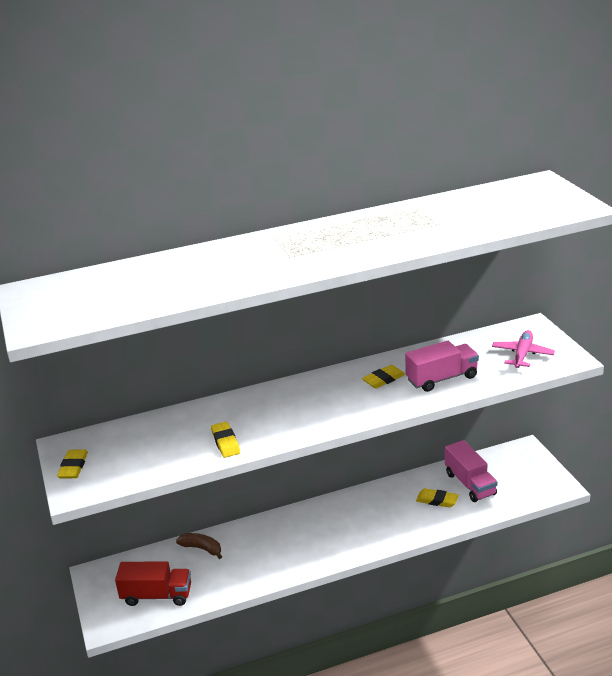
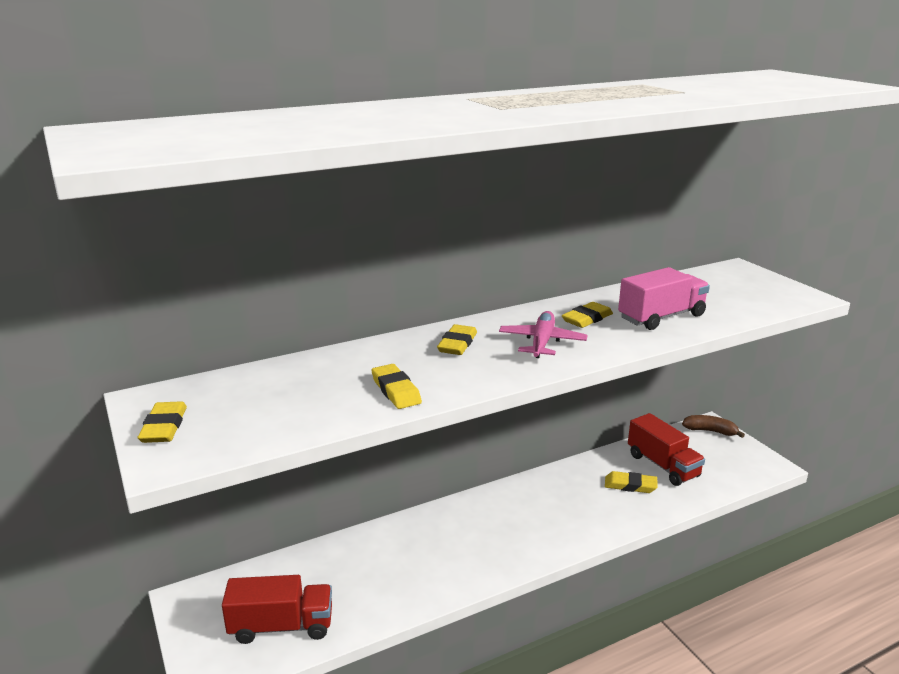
camera: 10 degrees left, 5 degrees down
brown banana [176,533,222,559] -> brown banana moved to [682,415,745,438]
pink truck [445,440,497,502] -> red truck [628,413,705,486]
pink plane [492,330,555,368] -> pink plane moved to [499,311,587,358]
none -> yellow eraser [437,324,477,355]

